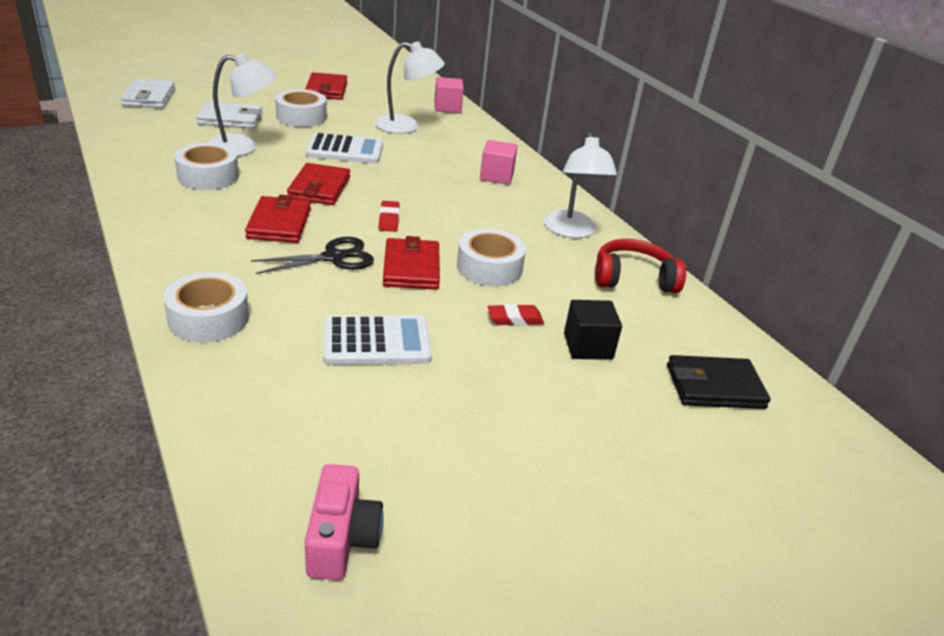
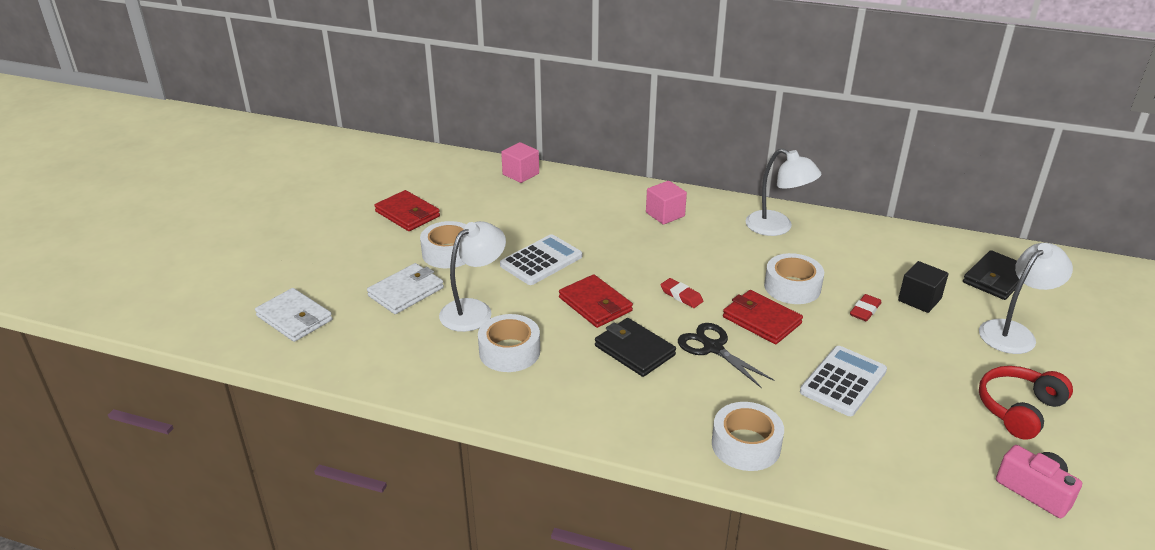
camera: 40 degrees left, 0 degrees up
red wallet [245,195,311,243] -> black wallet [595,318,676,377]
black scissors [251,237,374,274] -> black scissors turned 60 degrees counterclockwise [678,323,774,388]
white lamp [375,41,445,134] -> white lamp moved to [979,243,1073,354]
red headphones [595,239,686,293] -> red headphones moved to [979,366,1073,440]

